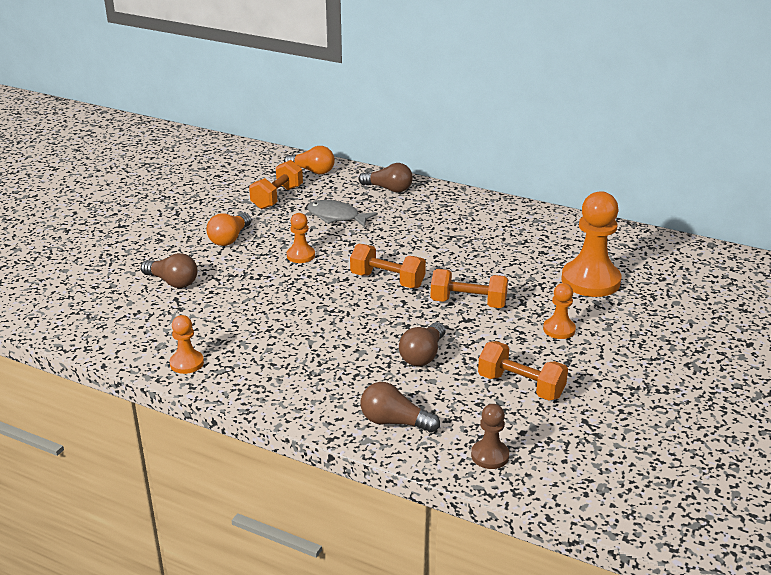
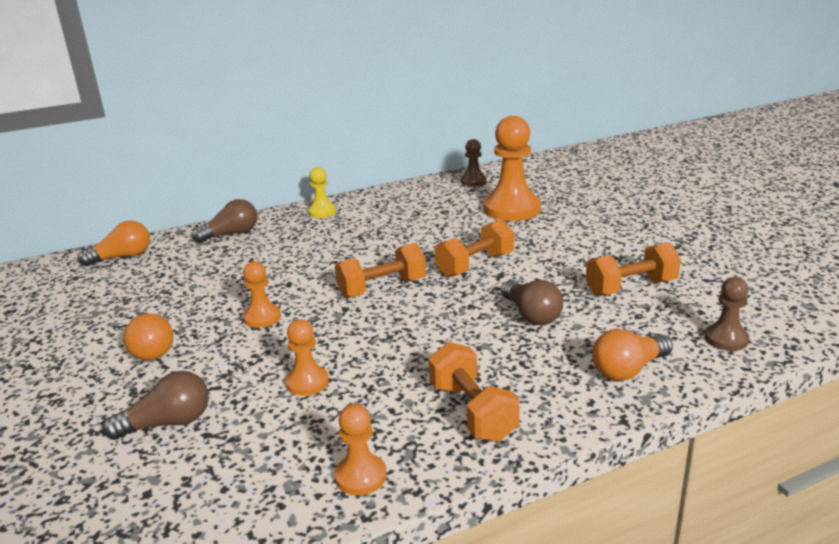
camera: 50 degrees left, 5 degrees down
orange dumbbell [249,160,303,209] -> orange dumbbell moved to [429,342,520,442]
grey fish [307,200,378,227] -> none
brown light bulb [361,382,440,433] -> orange light bulb [592,329,673,381]
orange pawn [543,283,576,339] -> orange pawn moved to [285,319,329,396]
none -> yellow pawn [308,167,336,218]
none -> brown pawn [461,139,487,187]

